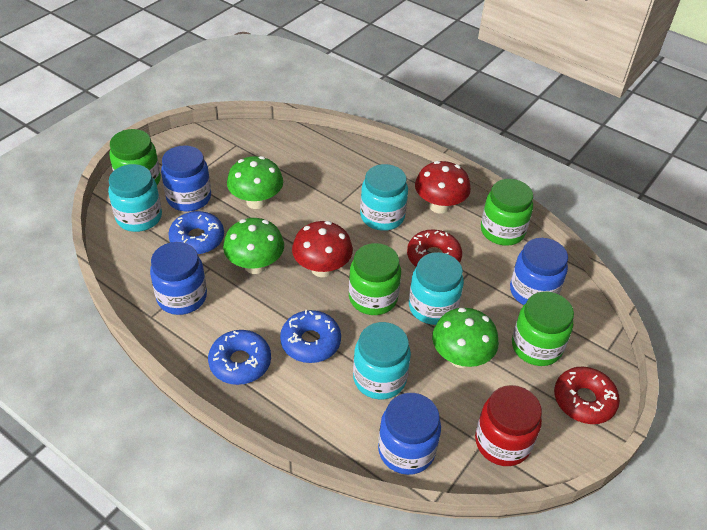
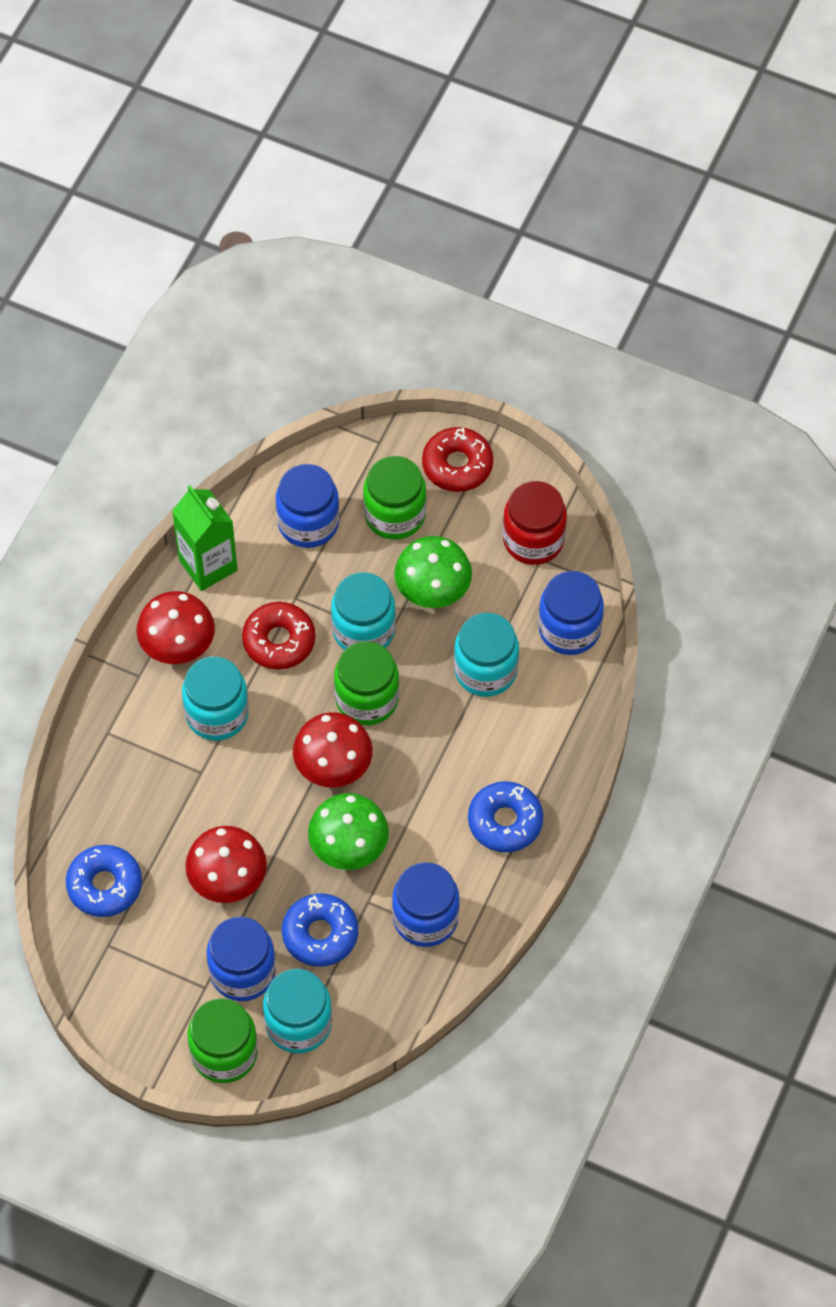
camera: 100 degrees left, 15 degrees up
green mushroom [227,156,283,209] -> red mushroom [185,826,267,903]
blue donut [280,310,341,363] -> blue donut moved to [66,845,142,917]
green jar [481,179,533,246] -> green carton [172,485,238,591]

